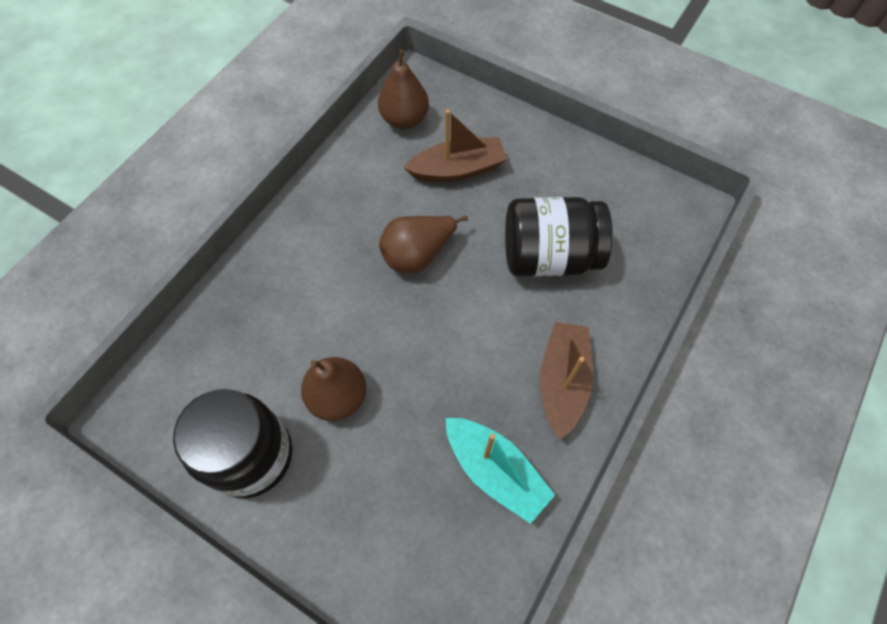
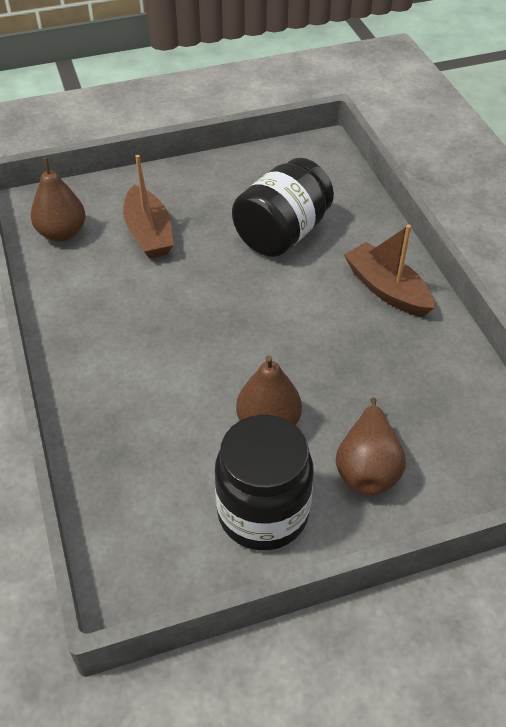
camera: 50 degrees left, 15 degrees down
brown pear [379,216,468,273] -> brown pear moved to [336,398,406,495]
brown boat [404,109,507,182] -> brown boat turned 135 degrees clockwise [123,155,174,259]
turquoise boat [446,418,555,524] -> none

